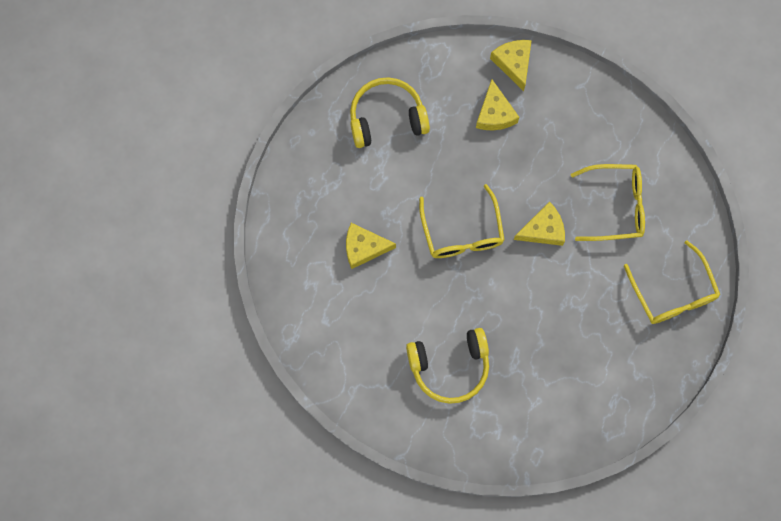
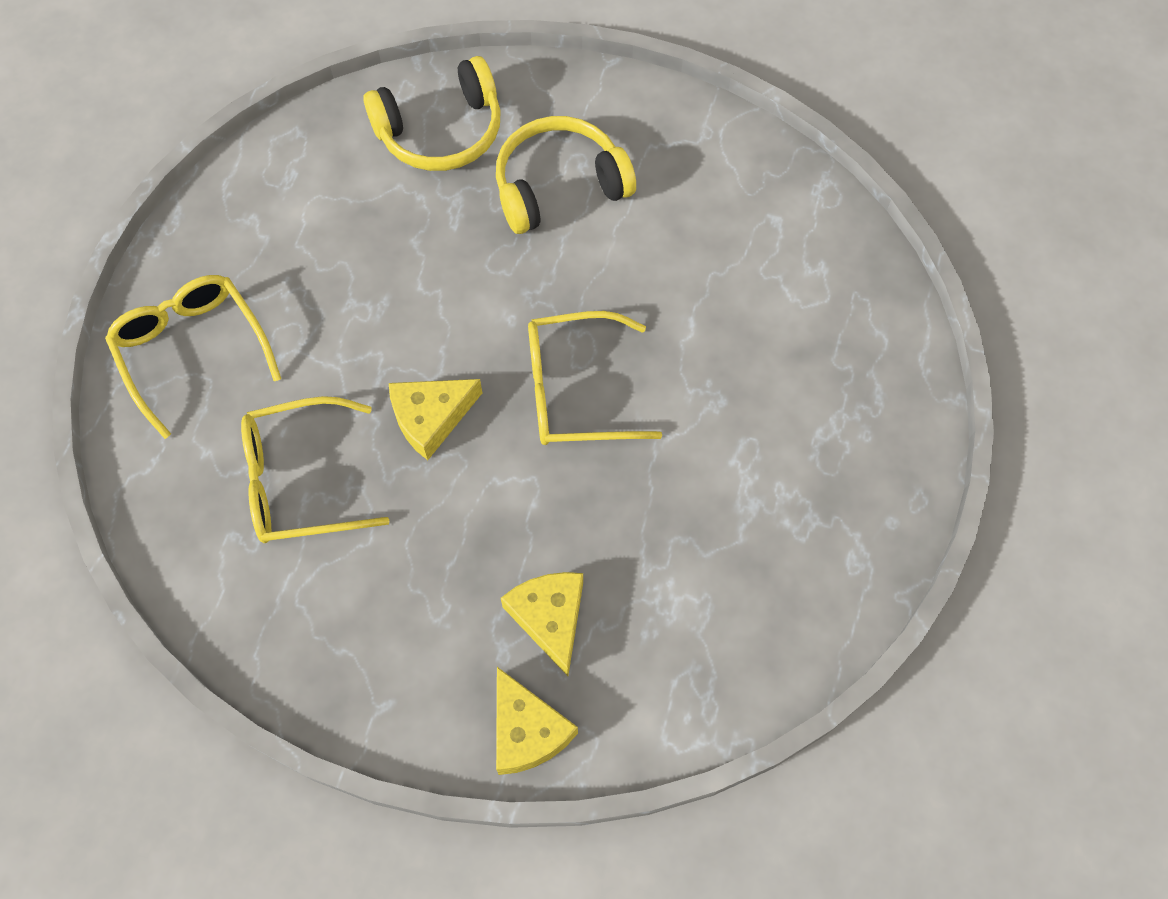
camera: 170 degrees right, 10 degrees down
yellow cheese [346,223,396,269] -> none
yellow headphones [350,77,430,148] -> yellow headphones moved to [363,56,501,171]
yellow glasses [419,184,504,258] -> yellow glasses turned 75 degrees counterclockwise [528,311,662,445]

